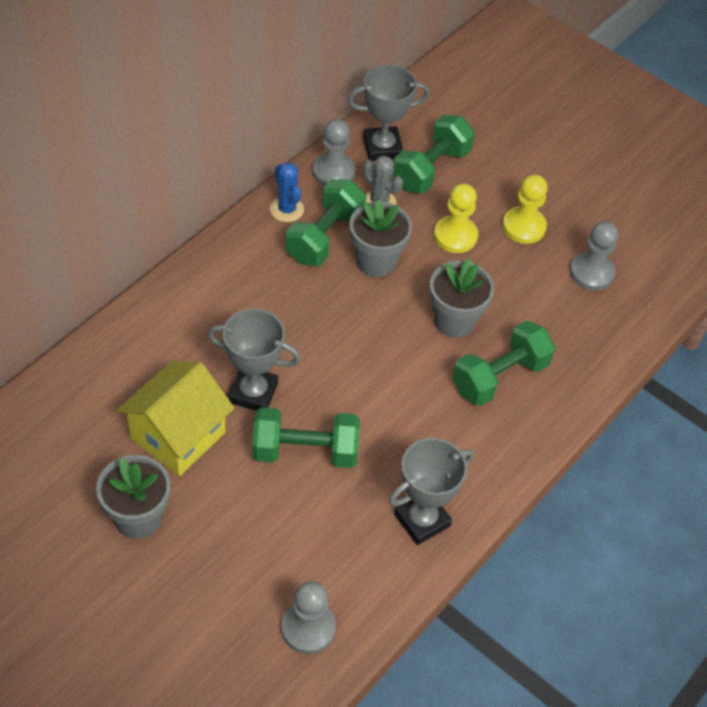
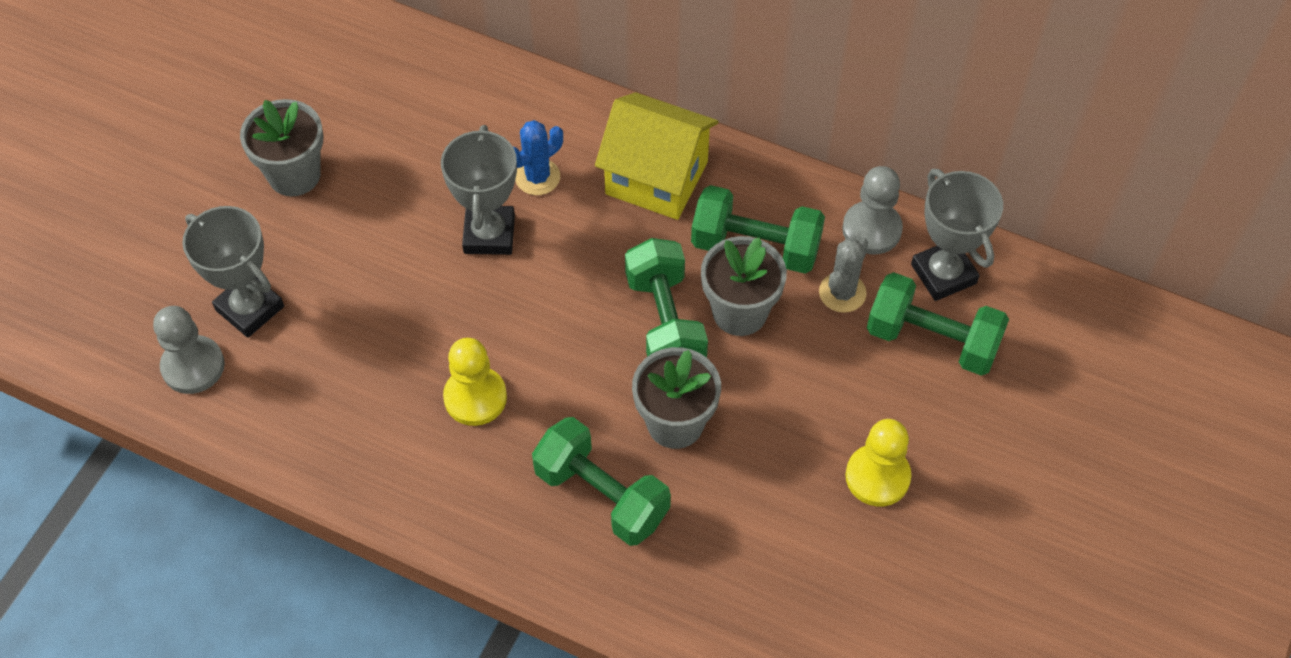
camera: 80 degrees right, 5 degrees up
yellow house [117,361,234,476] -> yellow house moved to [595,92,719,220]
green dumbbell [252,407,360,468] -> green dumbbell moved to [625,238,708,358]
blue cactus [270,163,304,222] -> blue cactus moved to [513,120,563,195]
grey trophy [389,438,474,545] -> grey trophy moved to [182,206,284,338]
yellow pawn [434,183,478,253] -> yellow pawn moved to [443,338,507,426]
grey pawn [570,221,618,291] -> none

